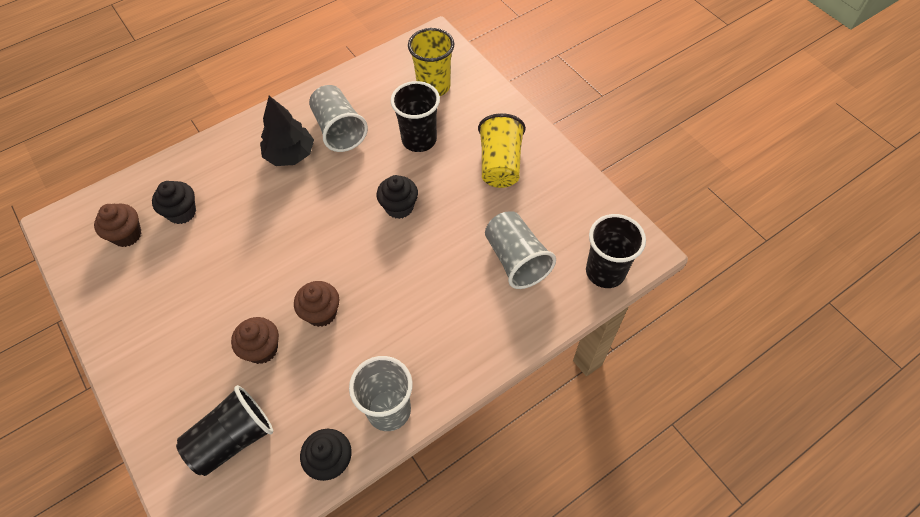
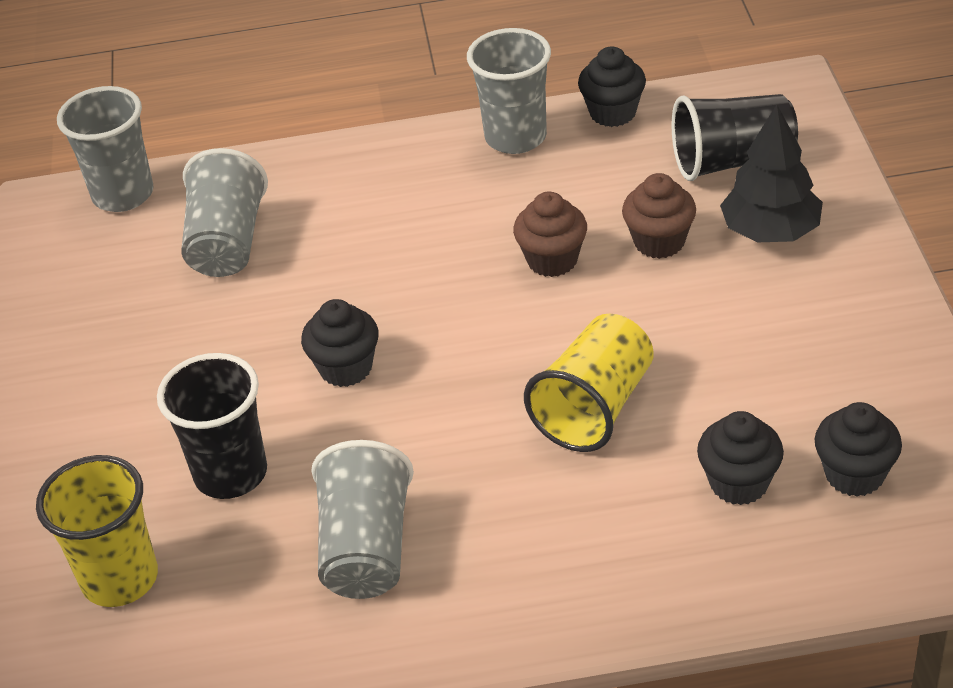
camera: 150 degrees left, 15 degrees down
brown cupcake [94,204,142,247] -> black cupcake [815,402,902,497]
black tree [260,96,314,166] -> black tree moved to [720,104,823,243]
yellow cup [478,113,526,188] -> yellow cup moved to [524,314,654,452]
black cup [586,214,646,288] -> grey cup [57,86,154,212]

